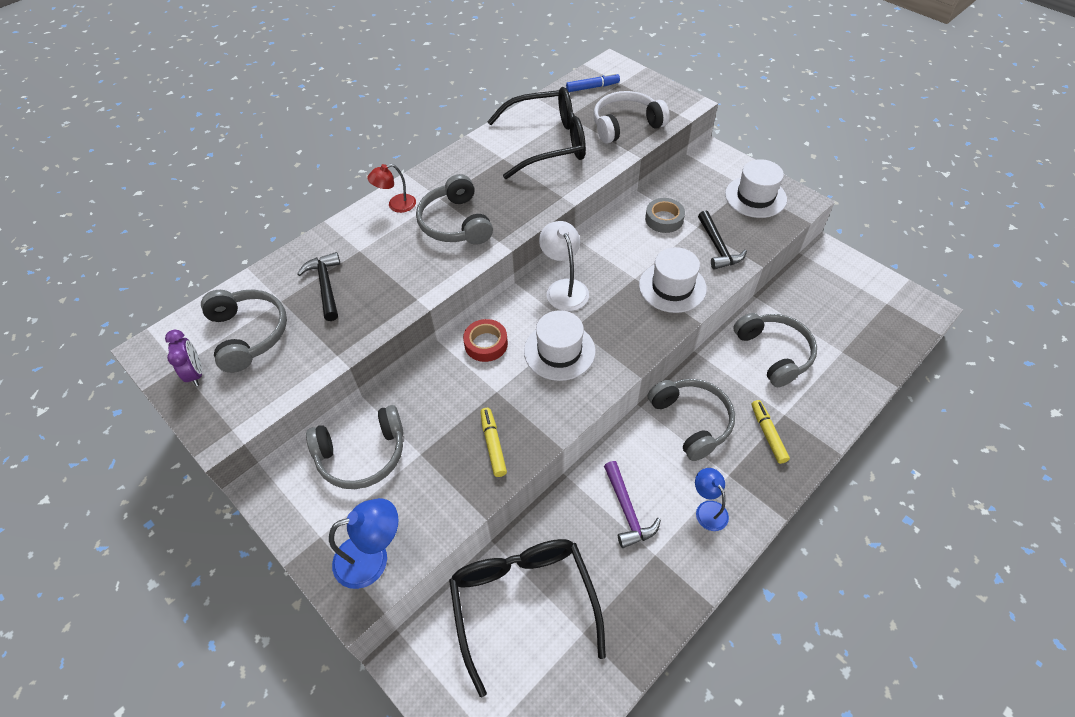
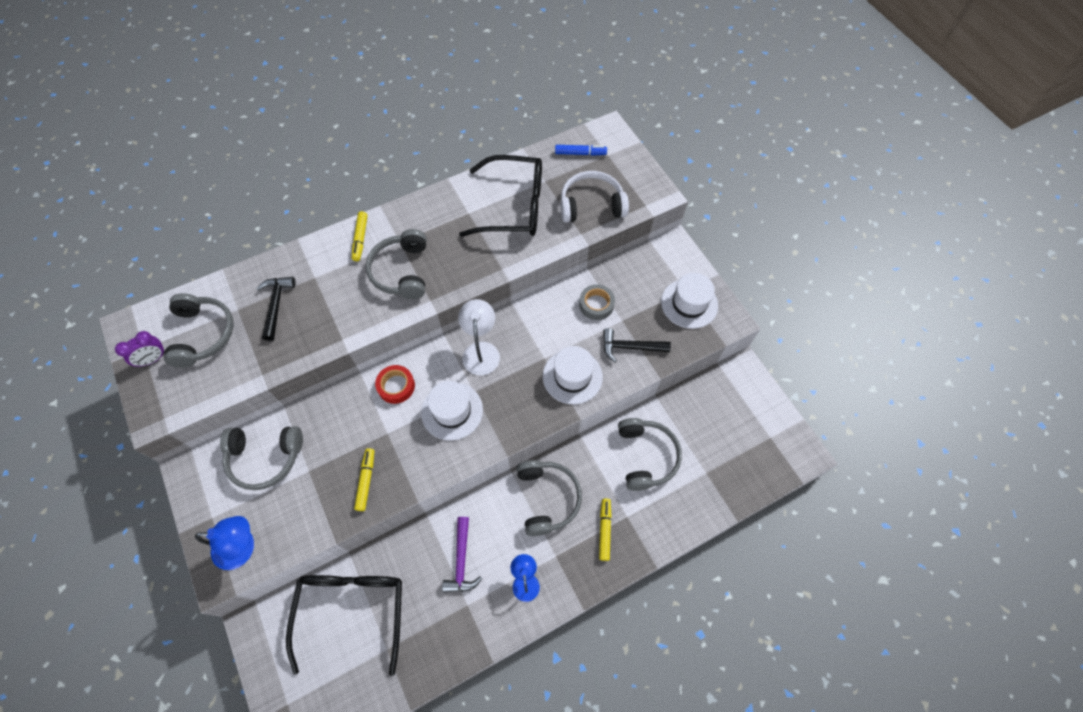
camera: 15 degrees right, 10 degrees up
purple clock [165,330,202,386] -> purple clock turned 60 degrees clockwise [115,331,165,367]
red lamp [367,164,416,213] -> yellow marker [352,211,368,261]
black hammer [698,211,747,270] -> black hammer turned 90 degrees clockwise [603,328,671,363]

